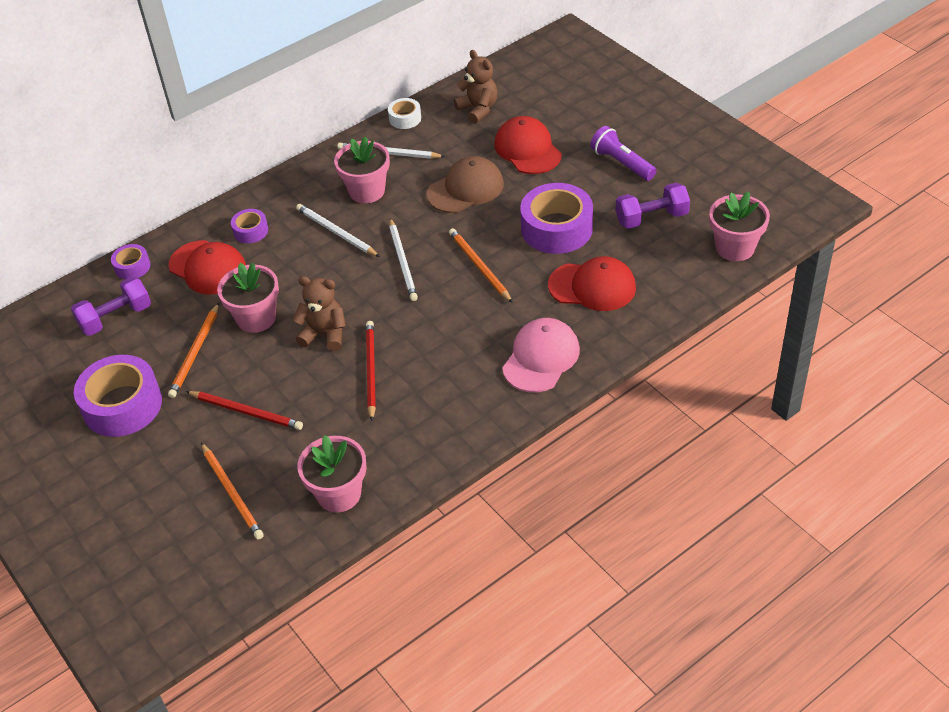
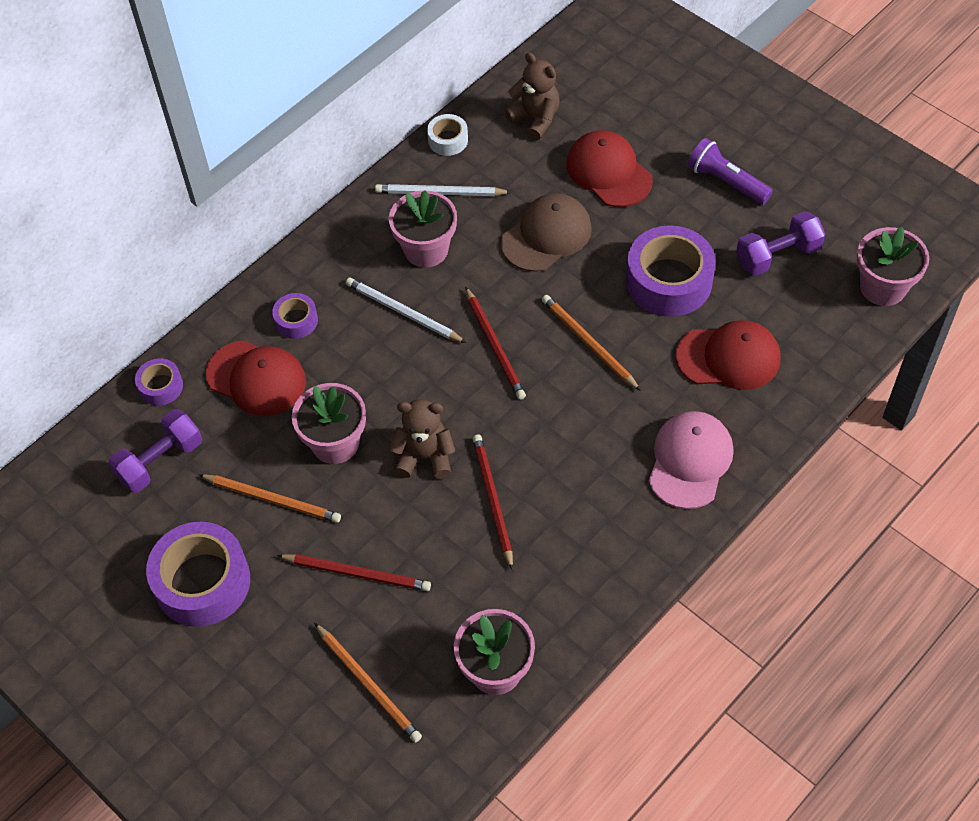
camera: 10 degrees left, 10 degrees up
orange pencil [168,303,219,398] -> orange pencil turned 75 degrees counterclockwise [199,474,341,523]
white pencil [389,218,418,301] -> red pencil [465,286,526,400]

